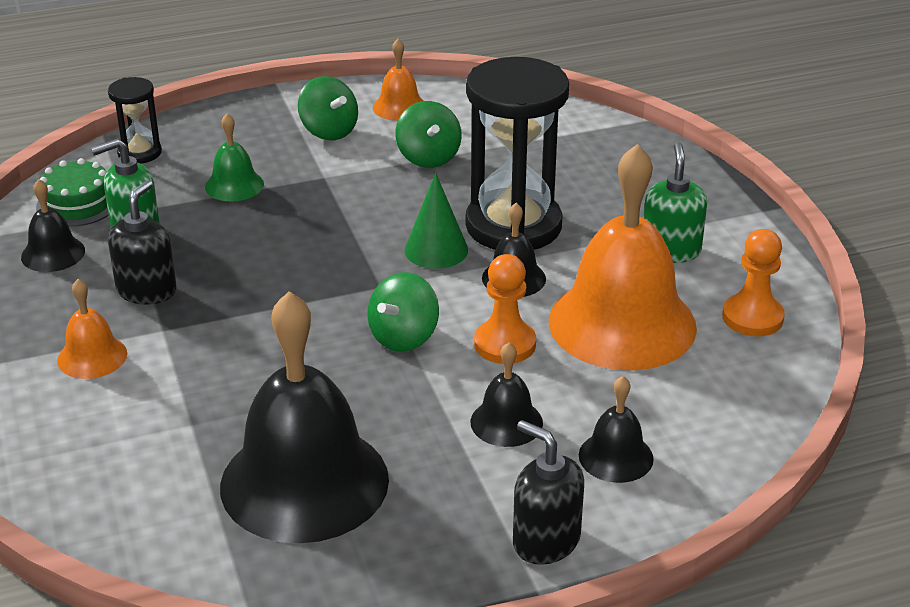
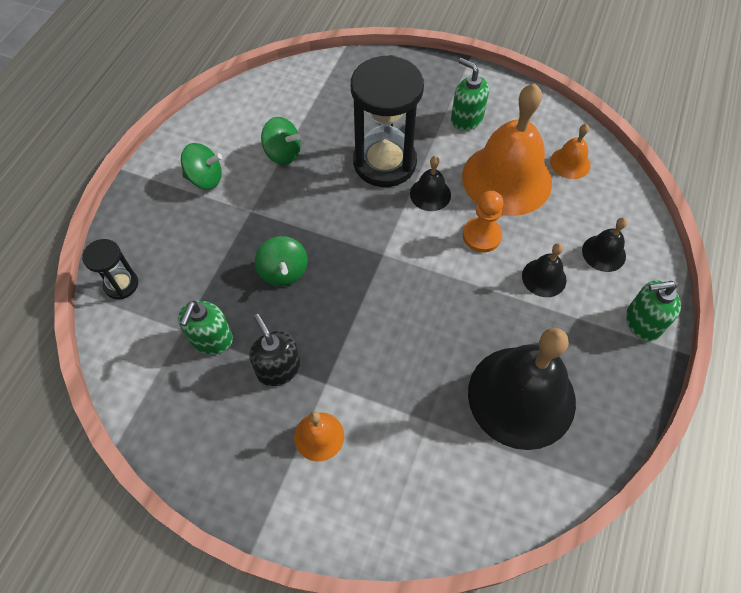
camera: 50 degrees left, 25 degrees up
black bell [21,179,85,272] -> none
green cake [36,158,109,227] -> none
green bell [205,113,264,201] -> none
green spinning top [367,272,439,352] -> green spinning top moved to [255,236,308,286]
orange bell [373,39,423,121] -> orange bell moved to [550,124,591,179]
green cone [404,173,468,269] -> none
black soap dispenser [513,420,584,565] -> green soap dispenser [626,280,681,341]
orange pawn [722,229,785,336] -> none

